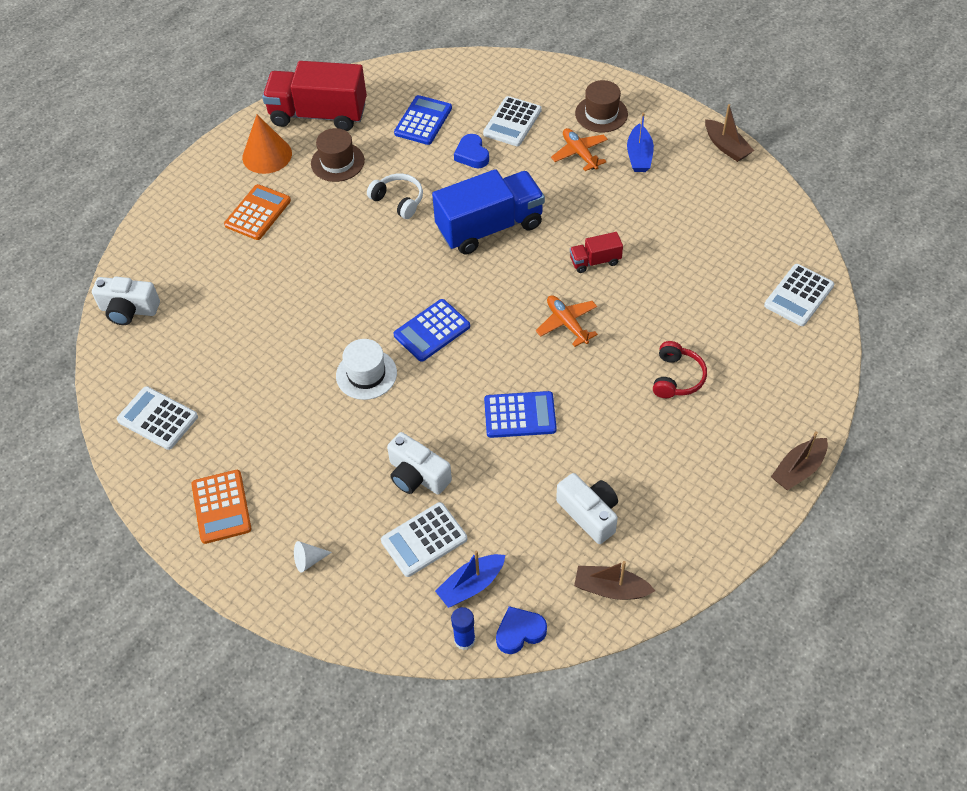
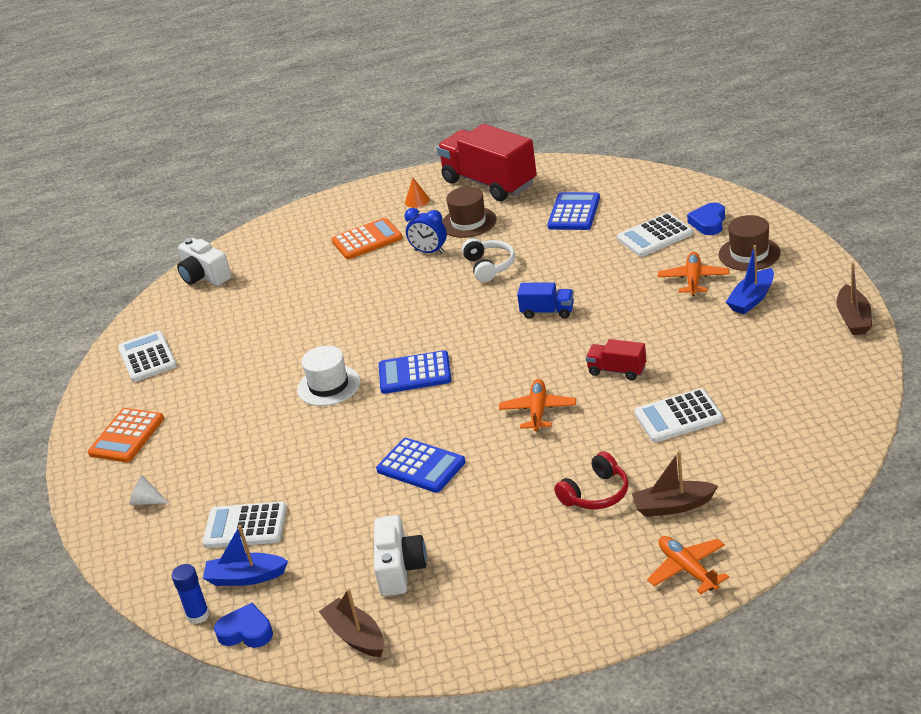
camera: 40 degrees right, 20 degrees down
orange cone [242,114,292,174] -> orange cone [405,178,430,208], size x0.50
white camera [387,432,452,495] -> none
blue calculator [394,95,452,145] -> blue calculator turned 45 degrees counterclockwise [547,192,600,230]
blue truck [432,169,545,255] -> blue truck [517,282,574,319], size x0.47
blue heart [454,134,489,168] -> blue heart moved to [687,203,725,235]
white calculator [764,264,834,326] -> white calculator moved to [634,388,723,442]
brown boat [771,431,828,490] -> brown boat moved to [632,451,718,517]
none -> blue clock [404,208,447,254]
none -> orange plane [647,536,729,594]

